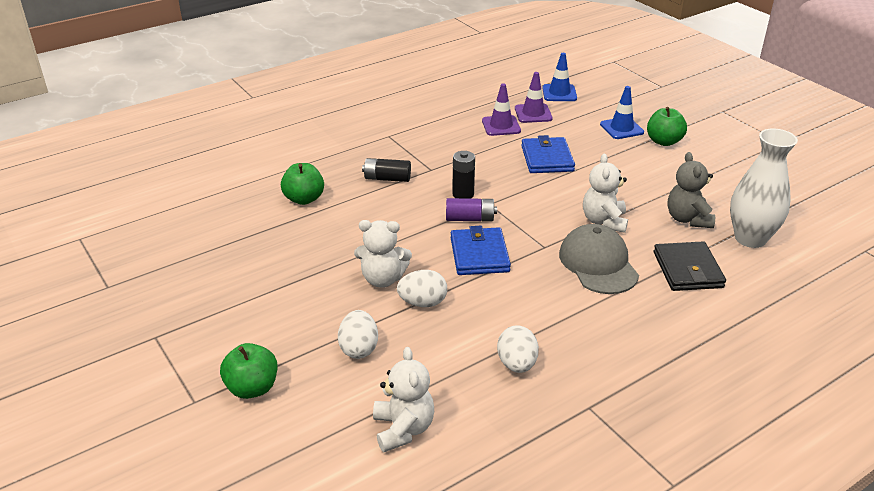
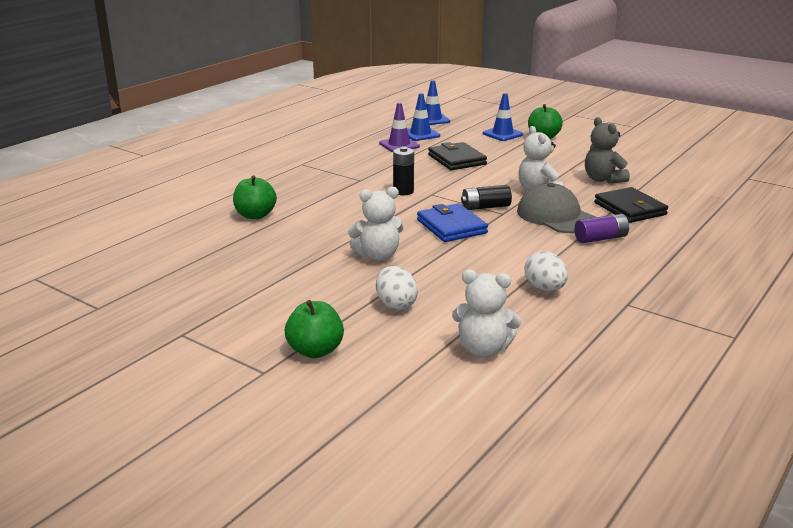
camera: 20 degrees left, 10 degrees down
black battery [362,158,411,182] -> black battery moved to [461,185,512,210]
white teddy bear [373,347,434,452] -> white teddy bear turned 135 degrees clockwise [452,270,521,357]
white egg [397,270,447,307] -> none
purple battery [446,198,497,222] -> purple battery moved to [574,214,629,243]
purple traffic cone [515,72,553,123] -> blue traffic cone [407,93,440,141]
blue wallet [521,135,575,173] -> black wallet [428,142,487,170]
white vase [730,128,798,248] -> none

